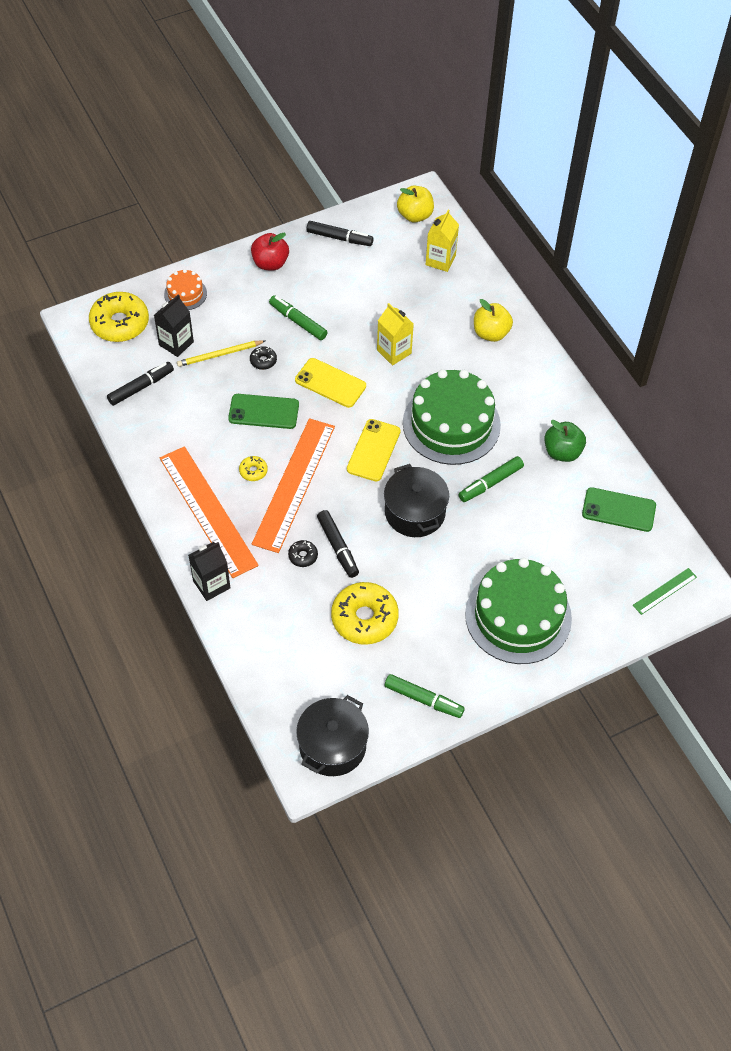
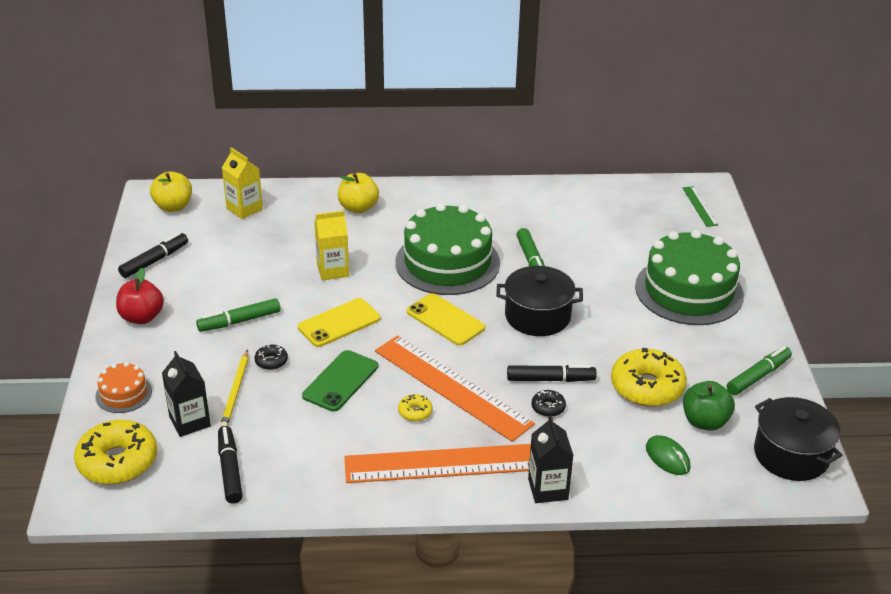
camera: 65 degrees left, 20 degrees down
green apple [544,420,586,462] -> green apple moved to [683,381,735,431]
green phone [582,487,656,532] -> none
none -> green mouse [646,435,691,475]

